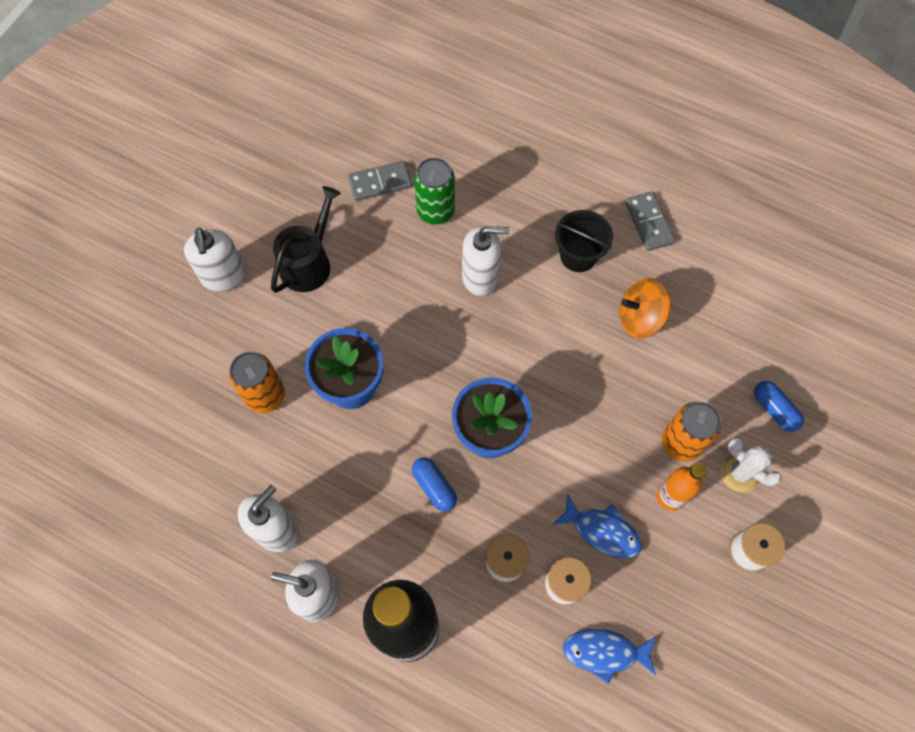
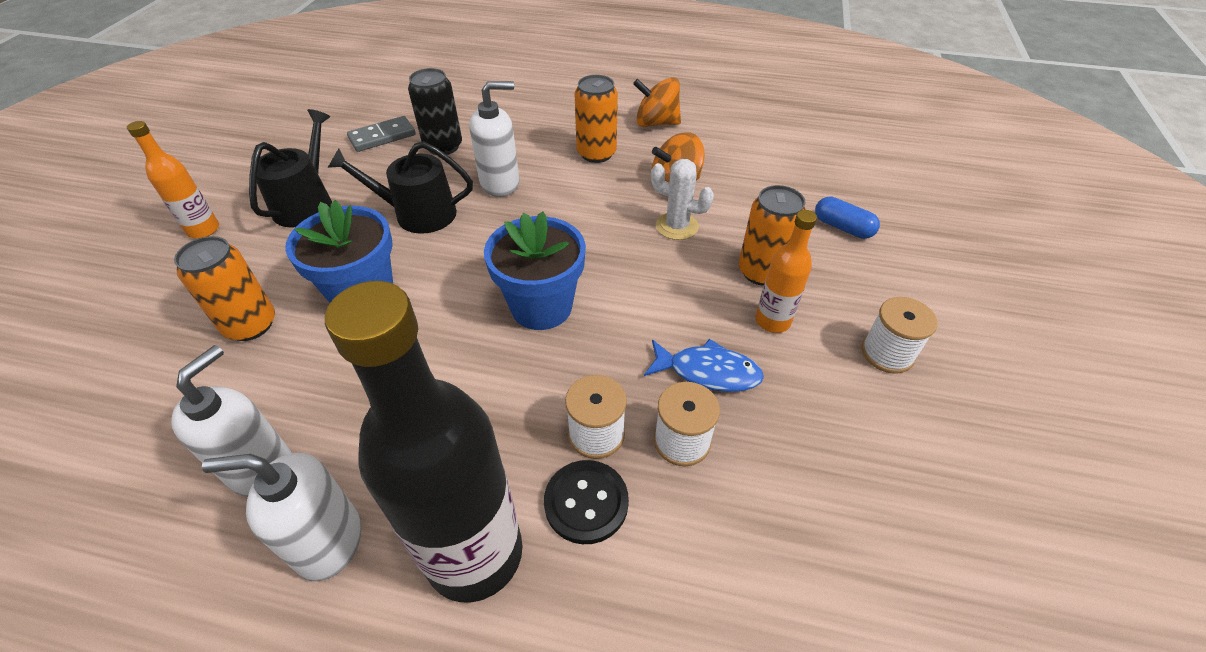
camera: 15 degrees left, 20 degrees down
white soap dispenser [184,228,246,292] -> orange bottle [127,121,219,239]
blue capsule [412,457,457,512] -> none
green can [414,157,455,225] -> black can [408,68,462,155]
black bucket [555,210,613,272] -> orange can [575,75,618,163]
blue fish [563,629,656,684] -> none
grey domino [625,191,675,251] -> orange spinning top [633,77,681,127]
white cactus [720,437,781,493] -> white cactus moved to [651,159,714,240]
none -> black watering can [328,141,473,234]
none -> black button [544,460,629,544]

